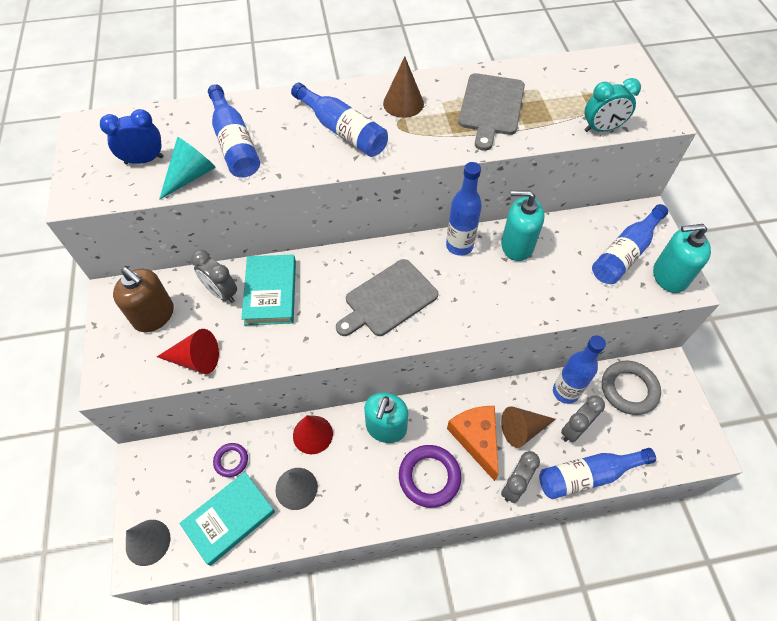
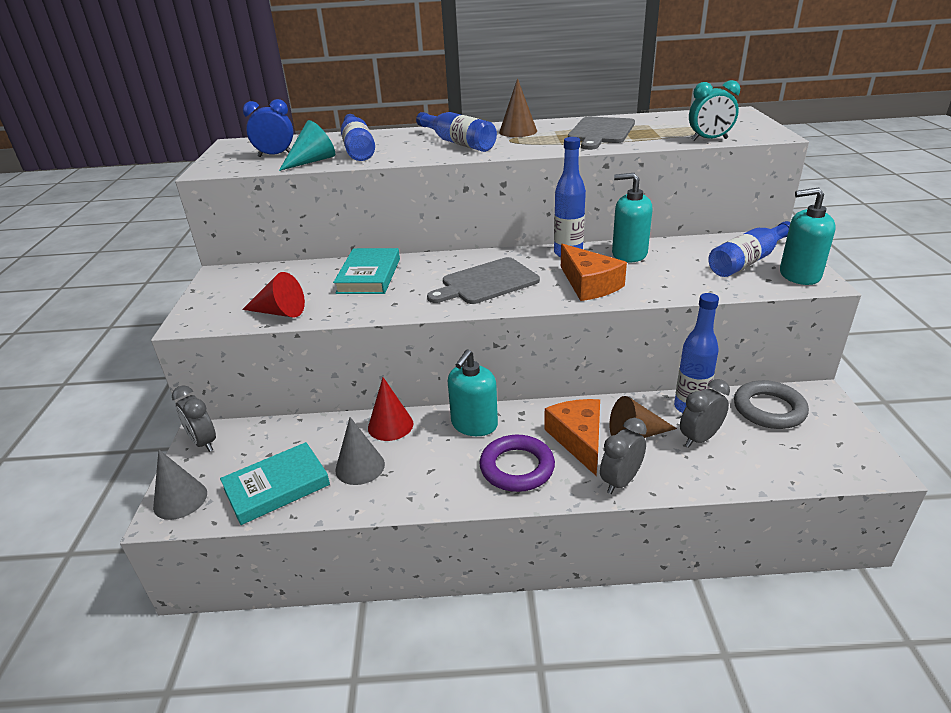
camera: 10 degrees right, 25 degrees down
brown soap dispenser [113,267,174,332] -> none
grey clock [191,250,237,303] -> grey clock moved to [172,385,216,452]
purple ring [213,443,248,477] -> none
blue bottle [539,448,656,499] -> none
none -> orange cheese [561,244,627,301]

